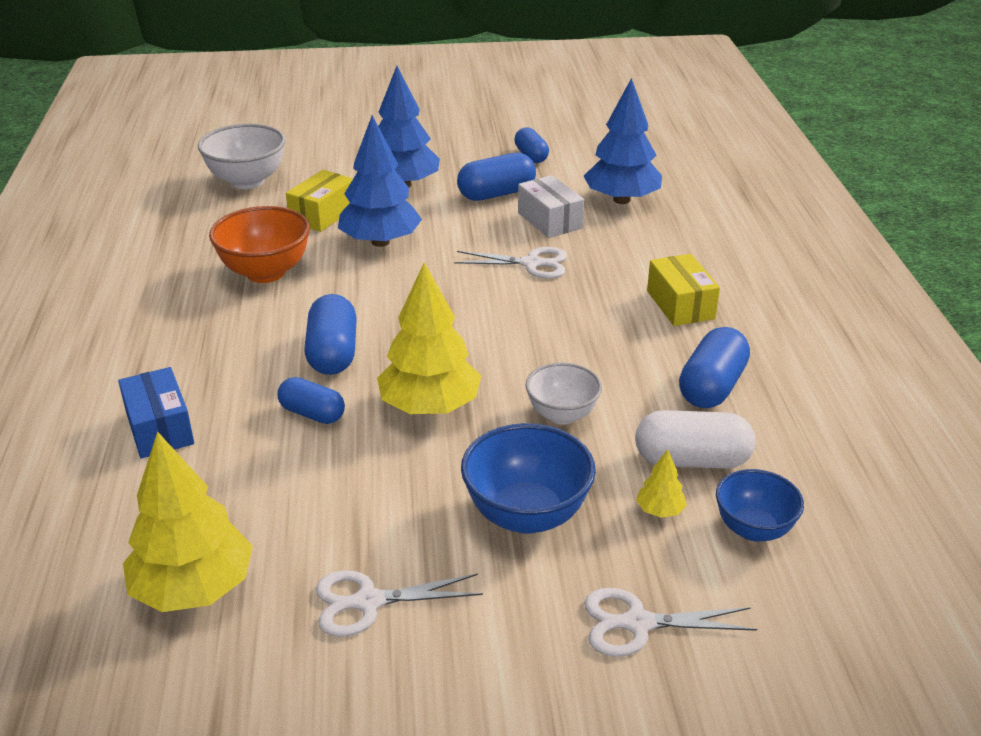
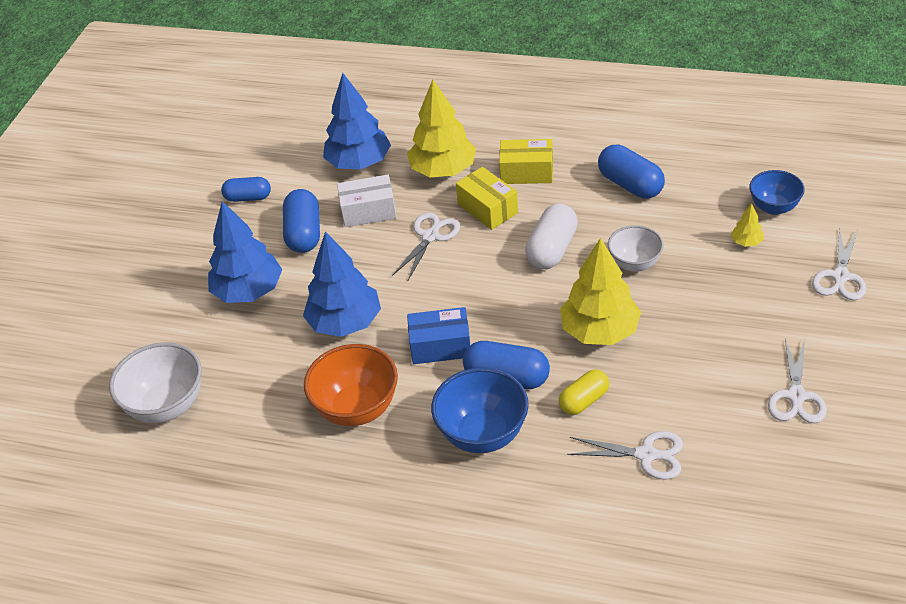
camera: 65 degrees left, 10 degrees up
blue box [118,367,194,458] -> blue box moved to [407,307,470,364]
yellow tree [123,431,253,612] -> yellow tree moved to [407,79,476,177]
blue capsule [277,377,345,424] -> yellow capsule [559,369,609,415]
yellow box [286,170,353,232] -> yellow box moved to [456,167,518,230]
blue bowl [461,423,596,534] -> blue bowl moved to [431,367,529,453]
white capsule [635,410,755,469] -> white capsule moved to [525,204,578,269]
none -> white scissors [567,431,683,480]

